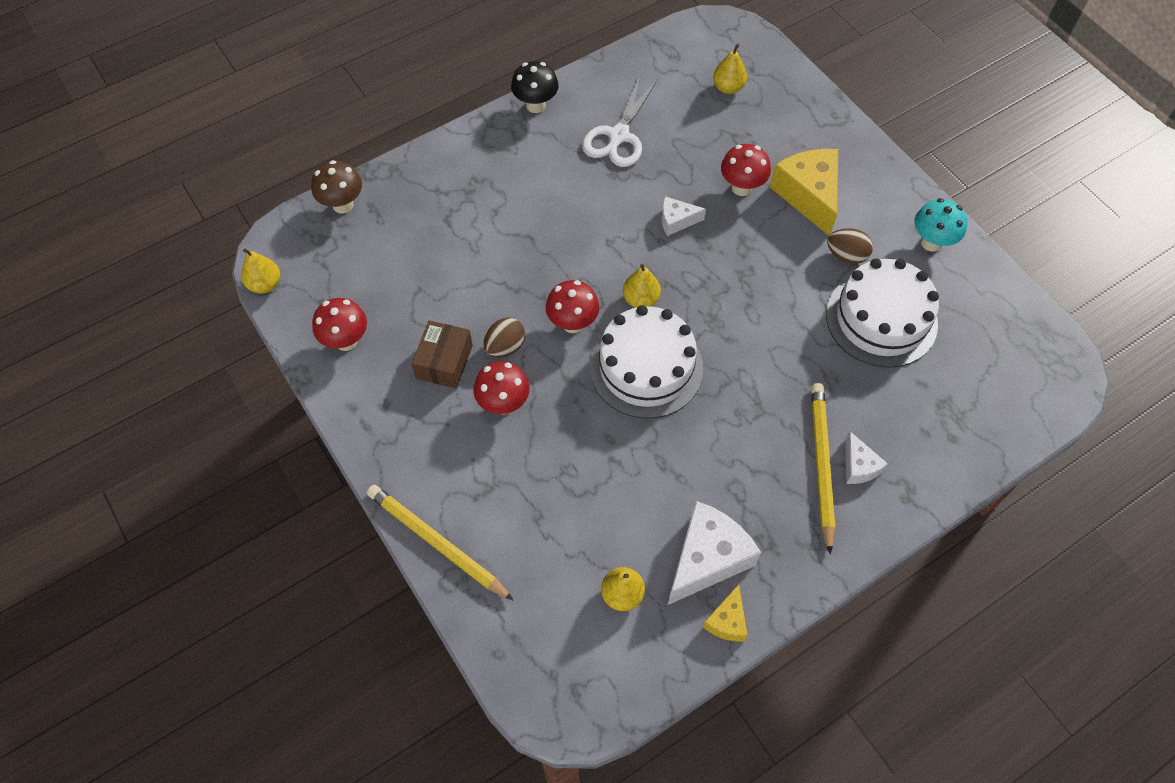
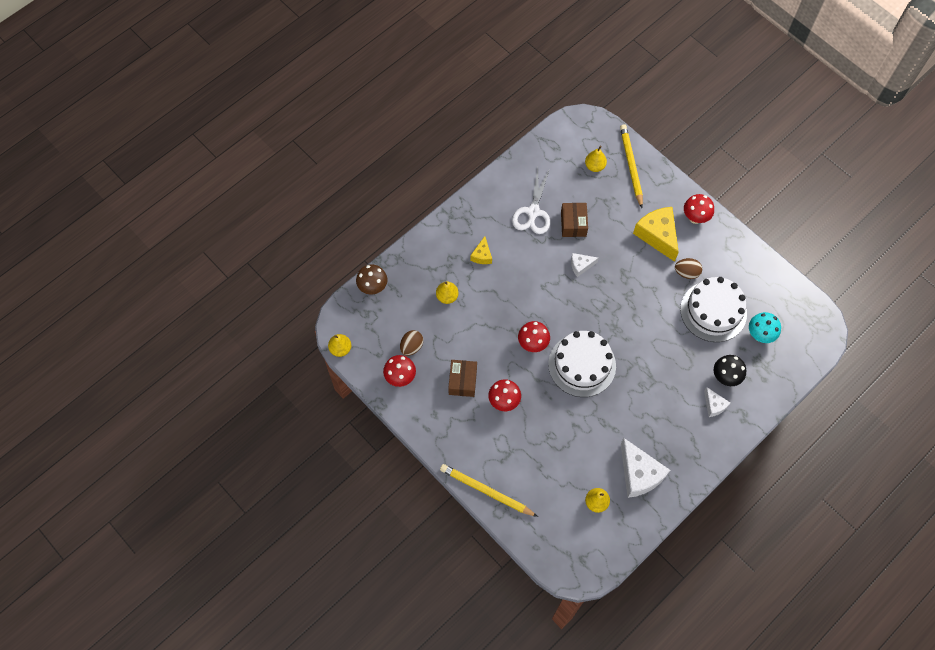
camera: 10 degrees left, 5 degrees up
brown egg [483,318,525,358] -> brown egg moved to [400,330,423,356]
black mushroom [511,61,559,113] -> black mushroom moved to [714,355,746,386]
yellow pear [623,264,661,308] -> yellow pear moved to [436,281,459,304]
white cheese [668,501,761,605] -> white cheese turned 120 degrees clockwise [621,438,670,498]
yellow cheese [703,584,748,641] -> yellow cheese moved to [470,236,492,264]
red mushroom [721,144,771,196] -> red mushroom moved to [684,194,714,224]
yellow pencil [811,383,835,555] -> yellow pencil moved to [620,124,643,208]
turquoise mushroom [914,198,967,252] -> turquoise mushroom moved to [749,312,781,343]
none -> brown box [561,203,588,237]

